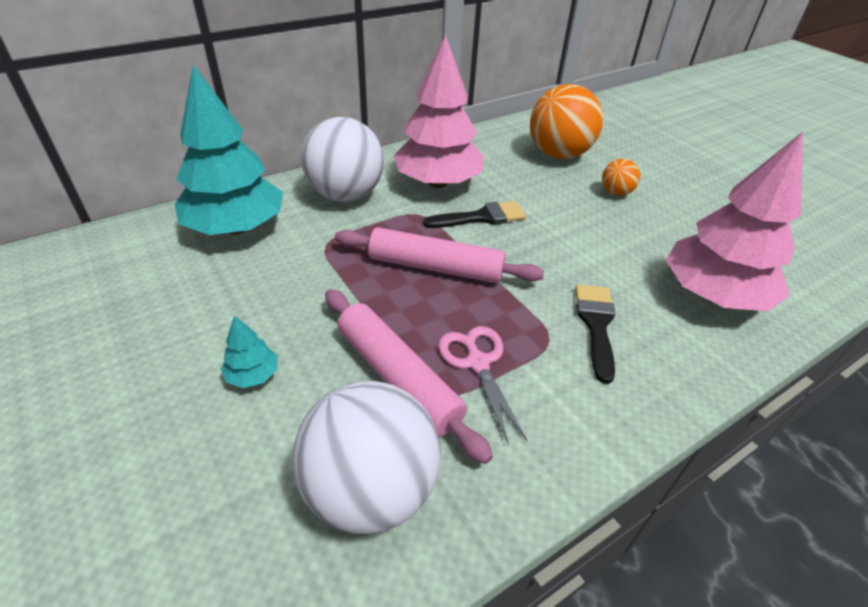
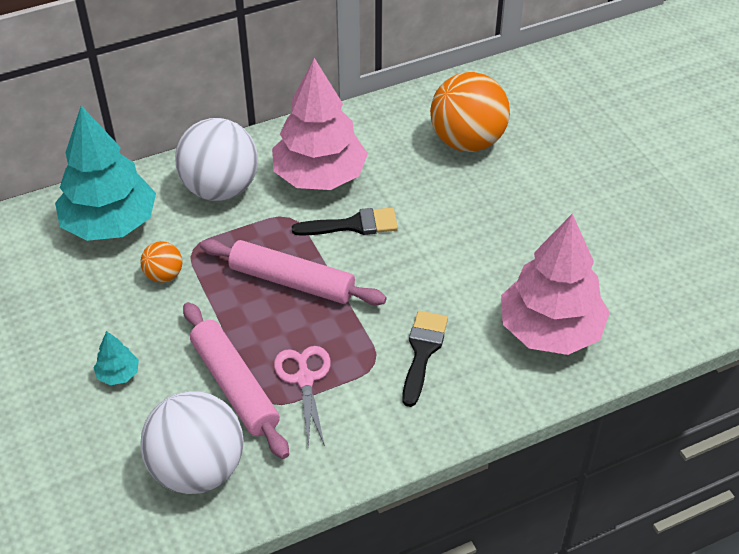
camera: 10 degrees right, 5 degrees up
orange ball [602,159,640,196] -> orange ball moved to [140,241,182,283]

